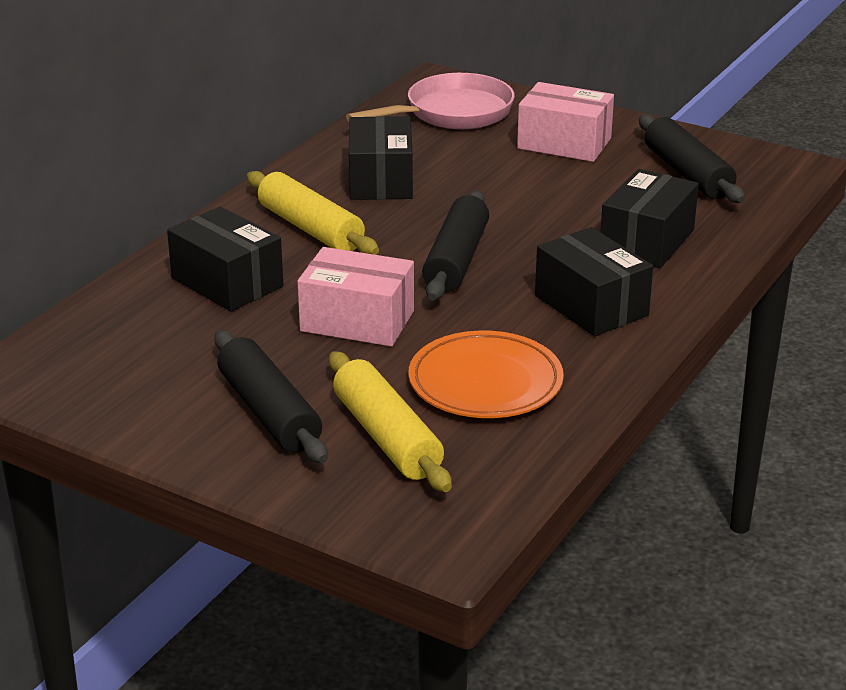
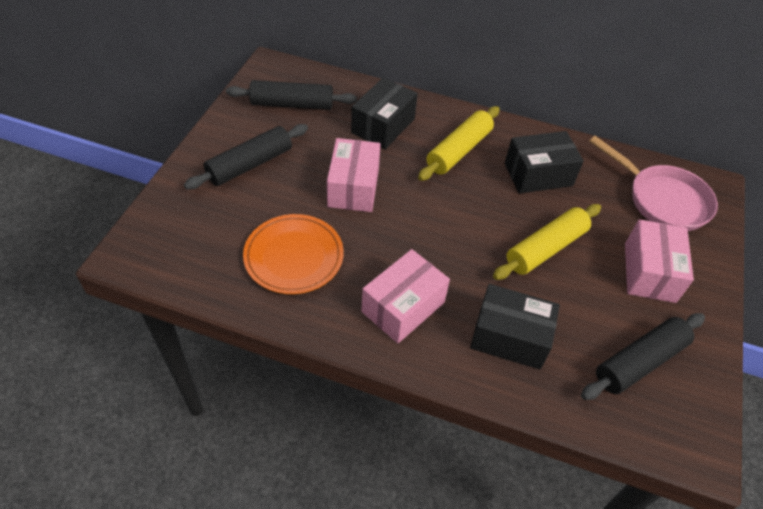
camera: 75 degrees right, 20 degrees up
yellow rolling pin [329,351,452,492] -> yellow rolling pin moved to [493,204,601,280]
black rolling pin [422,190,489,301] -> black rolling pin moved to [226,80,357,110]
black box [535,227,653,336] -> pink box [361,249,450,343]

